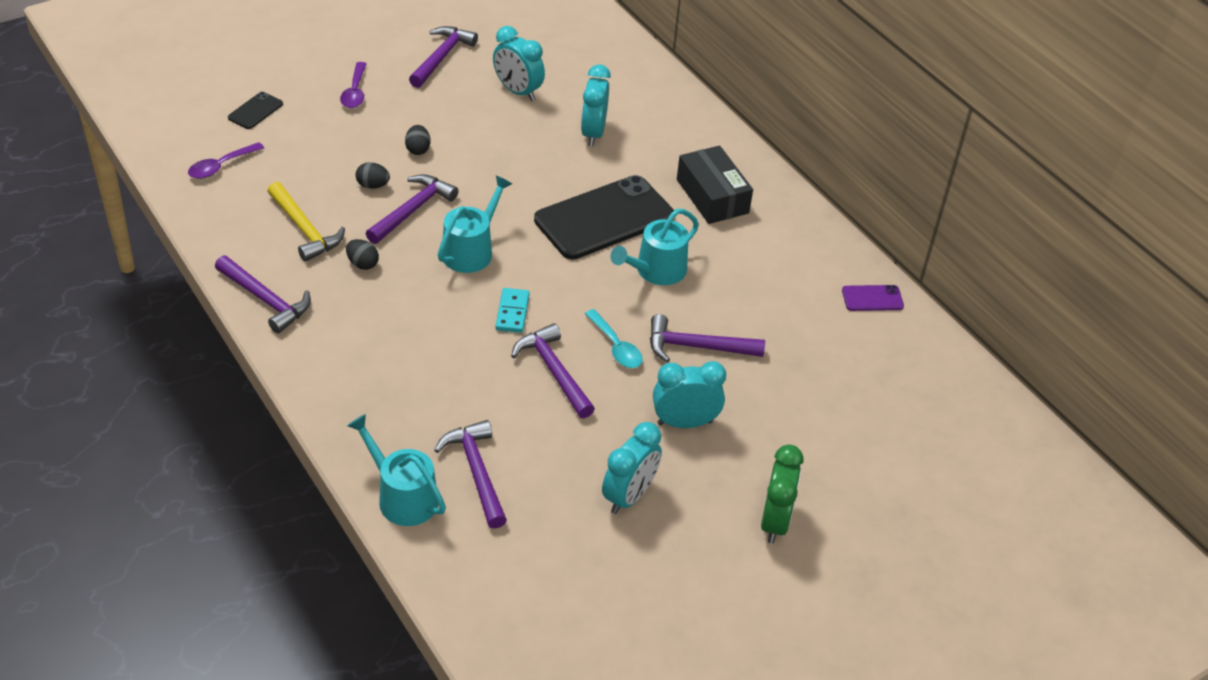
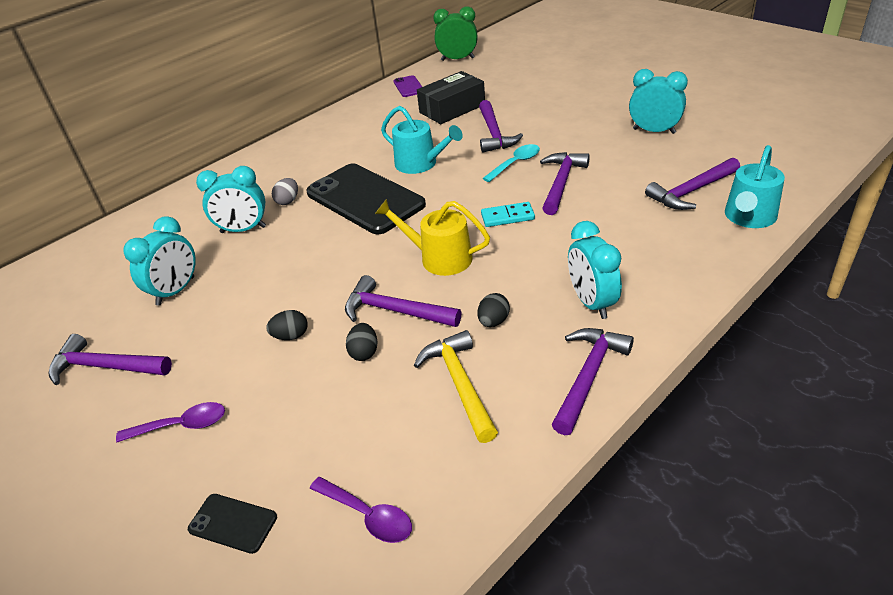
camera: 95 degrees left, 5 degrees down
yellow hammer [267,182,345,262] -> yellow hammer turned 60 degrees counterclockwise [414,330,498,443]
turquoise watering can [438,176,512,273] -> yellow watering can [375,199,490,276]
purple hammer [511,323,595,418] -> purple hammer turned 150 degrees clockwise [540,152,590,215]
turquoise clock [653,361,726,428] -> turquoise clock moved to [568,221,622,319]
black box [677,146,753,224] -> black box moved to [417,71,485,124]
green clock [761,445,804,543] -> green clock moved to [433,6,477,61]
none -> grey egg [272,178,298,205]

